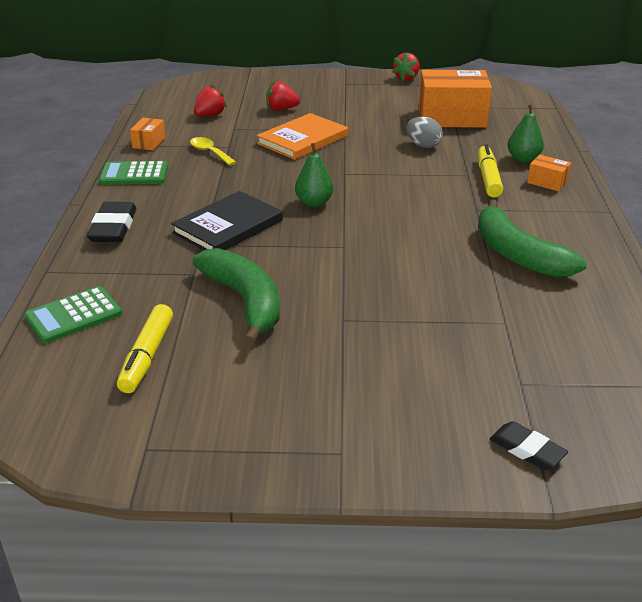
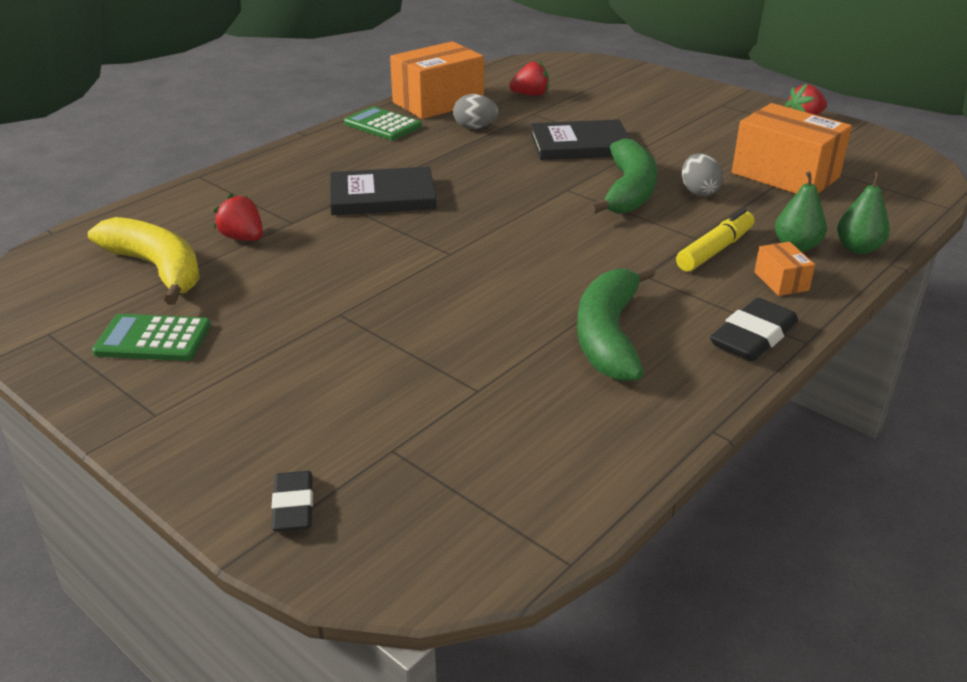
camera: 40 degrees right, 0 degrees up
green calculator [24,286,122,343] -> green calculator moved to [92,314,211,361]
black eraser [87,202,136,242] -> black eraser moved to [710,298,798,362]
yellow marker [117,304,173,393] -> yellow banana [88,217,200,305]
orange box [130,118,166,150] -> orange box [390,41,484,119], size x2.21
yellow spoon [190,137,236,166] -> grey egg [453,94,498,129]
green banana [193,248,280,345] -> green banana moved to [588,138,657,214]
orange book [257,113,348,160] -> black book [530,119,630,160]
red strawberry [266,81,300,111] -> red strawberry moved to [214,193,263,241]
green pear [295,143,334,207] -> green pear moved to [837,172,890,254]

